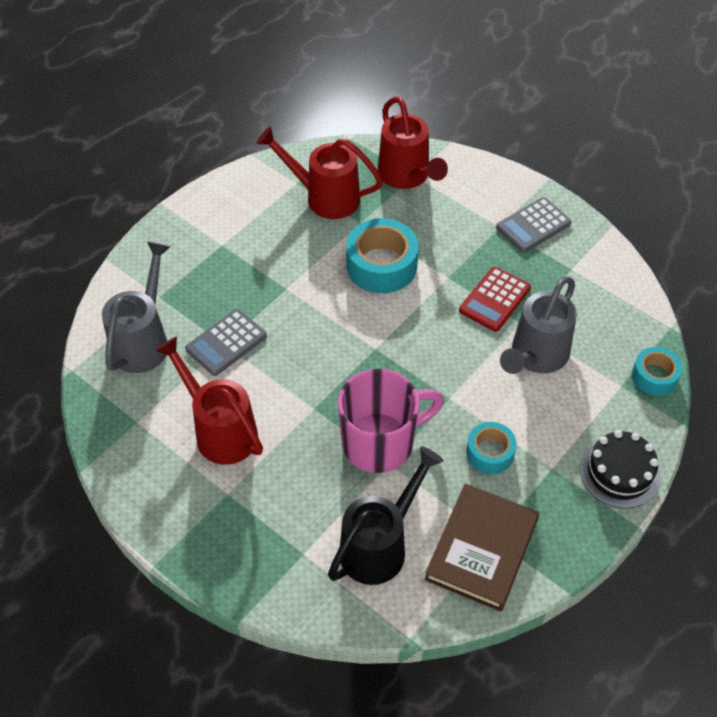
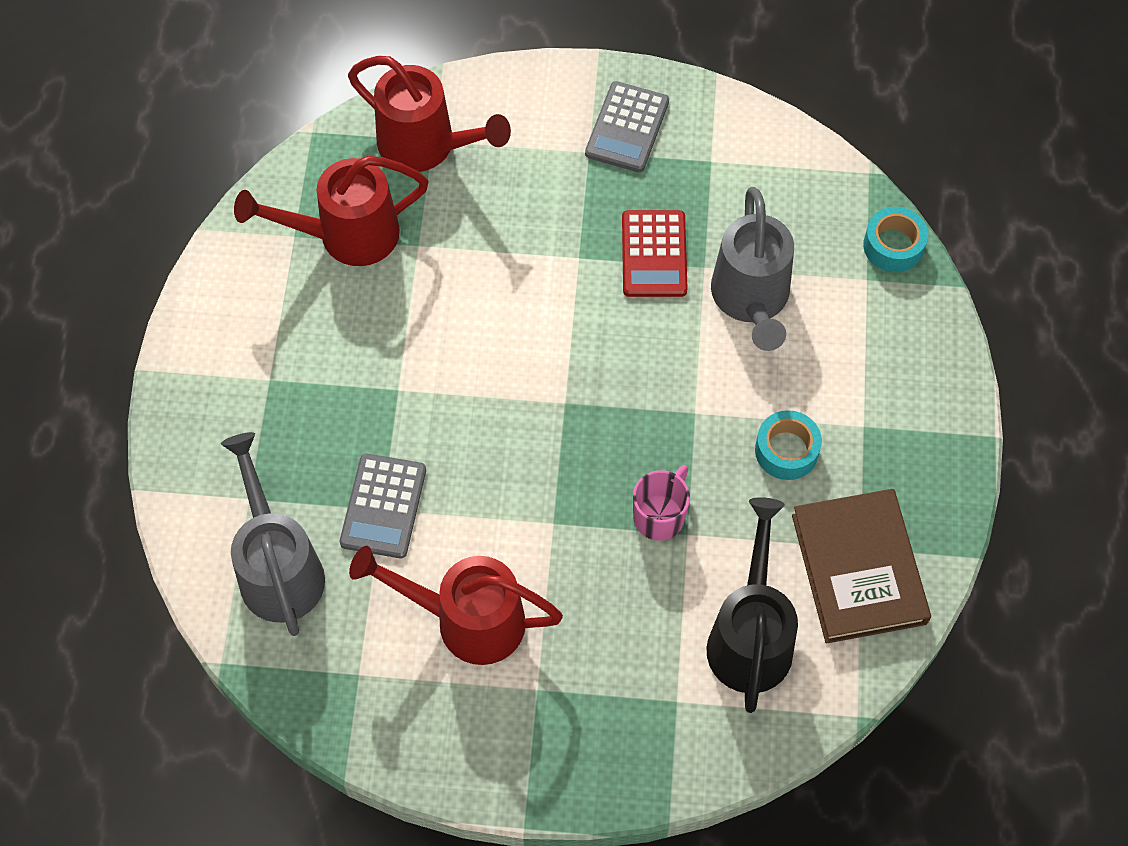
camera: 35 degrees left, 10 degrees up
pink mug [338,369,444,473] -> pink mug [633,465,690,541], size x0.53
turquoise tape [346,218,419,293] -> none
black cake [580,430,660,509] -> none

